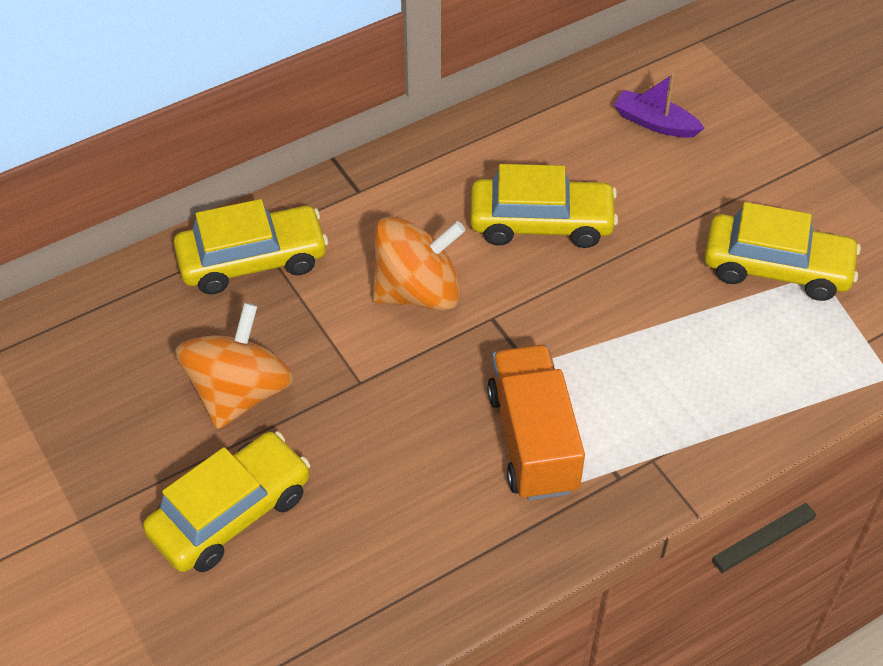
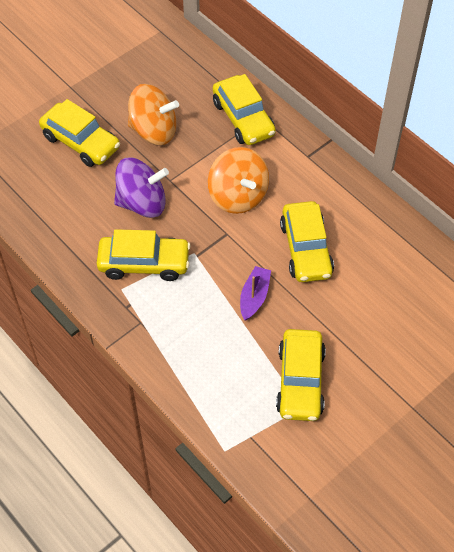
camera: 80 degrees right, 5 degrees up
orange truck [487,345,585,501] -> yellow car [97,229,191,281]
purple boat [614,73,705,138] -> purple boat moved to [240,266,271,320]
none -> purple spinning top [114,158,169,218]

